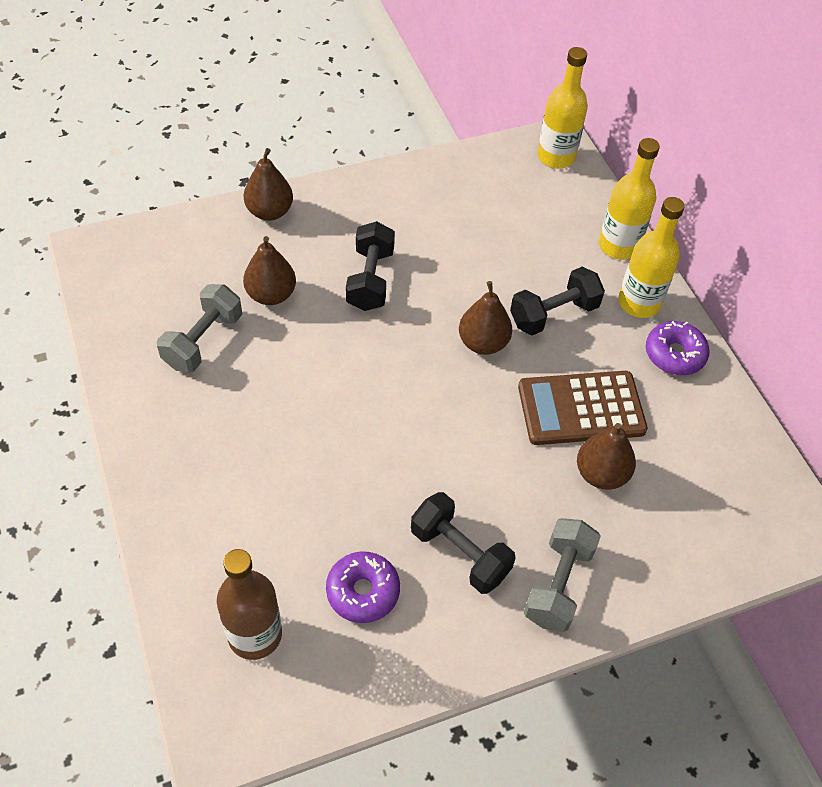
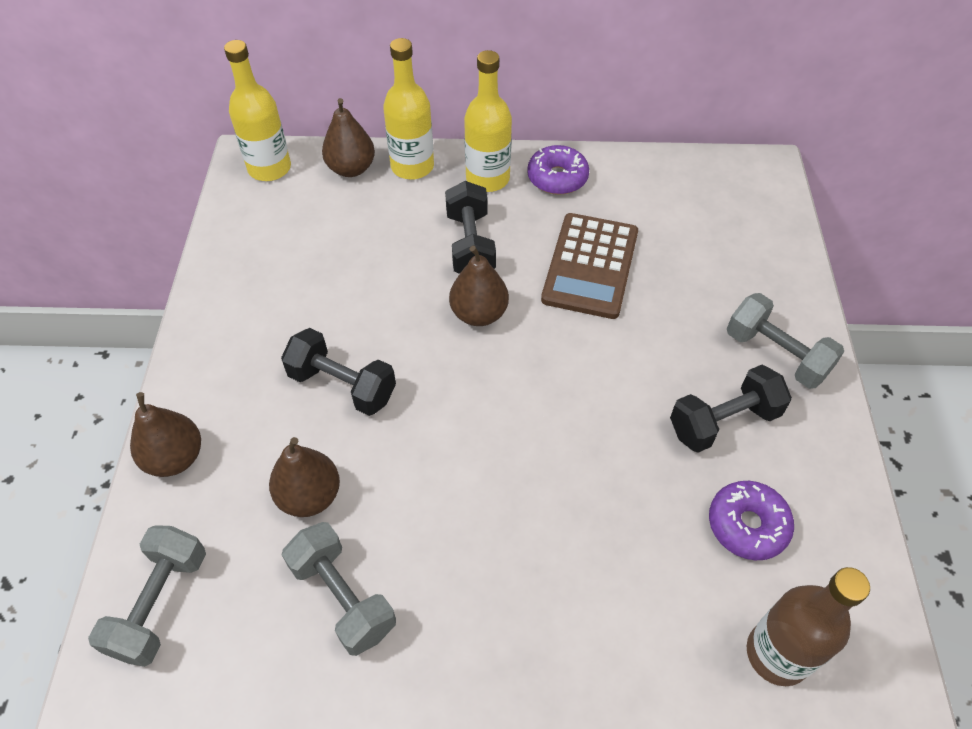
camera: 65 degrees left, 0 degrees up
brown pear [577,423,636,490] -> brown pear moved to [322,98,375,177]
none -> grey dumbbell [88,525,206,667]

